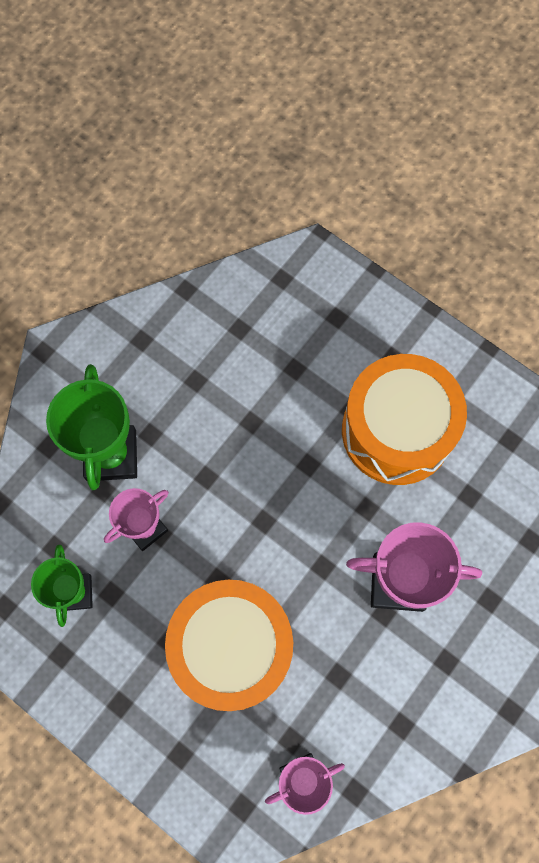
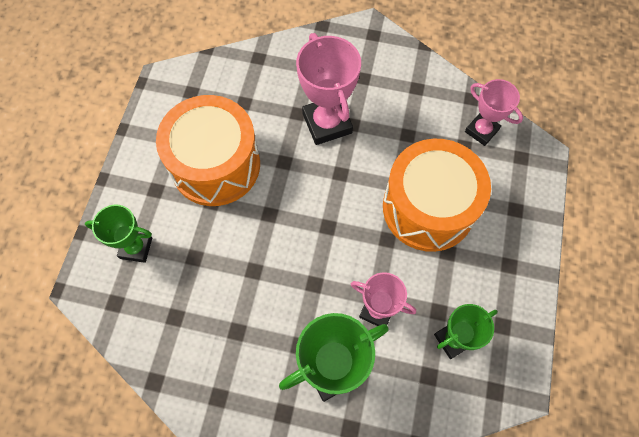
camera: 115 degrees left, 5 degrees down
none -> green trophy [85,205,152,263]

